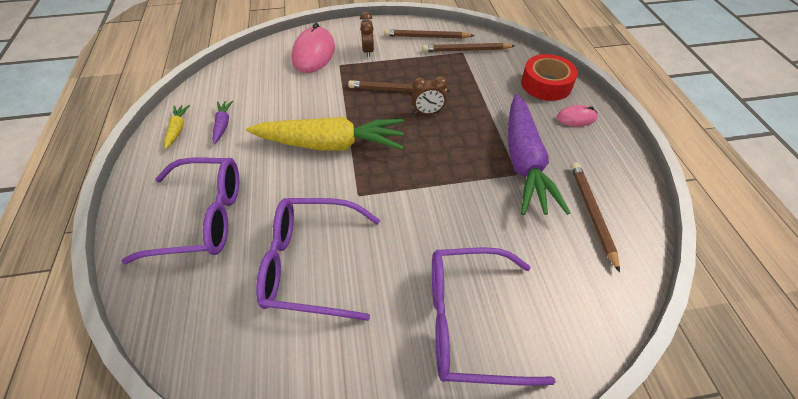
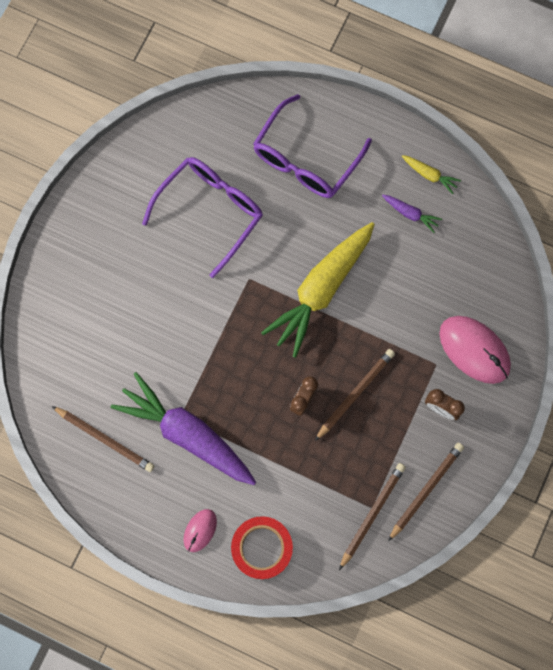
camera: 125 degrees right, 25 degrees up
purple glasses [432,247,556,386] -> none

